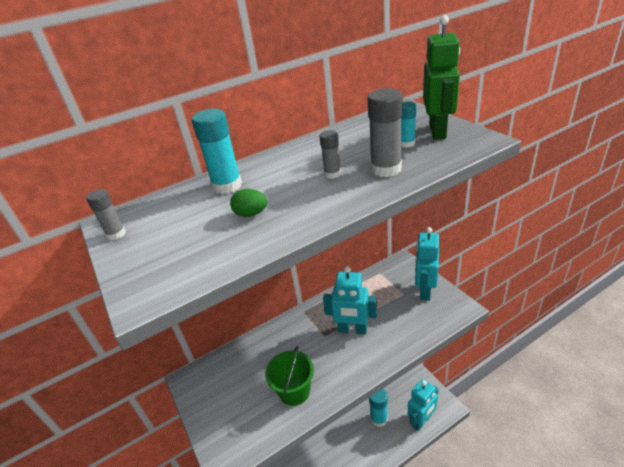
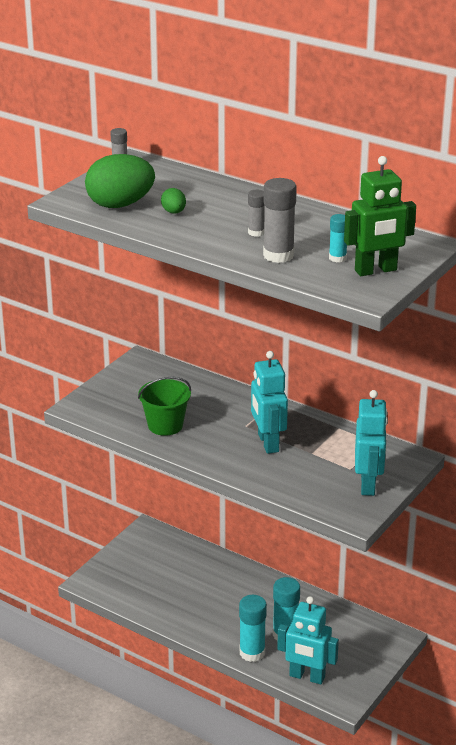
camera: 60 degrees right, 5 degrees down
turquoise glue stick [192,109,242,194] -> turquoise glue stick moved to [239,595,267,662]
turquoise robot [415,227,439,301] -> turquoise robot turned 105 degrees clockwise [355,390,388,496]
none -> green egg [85,154,155,208]

